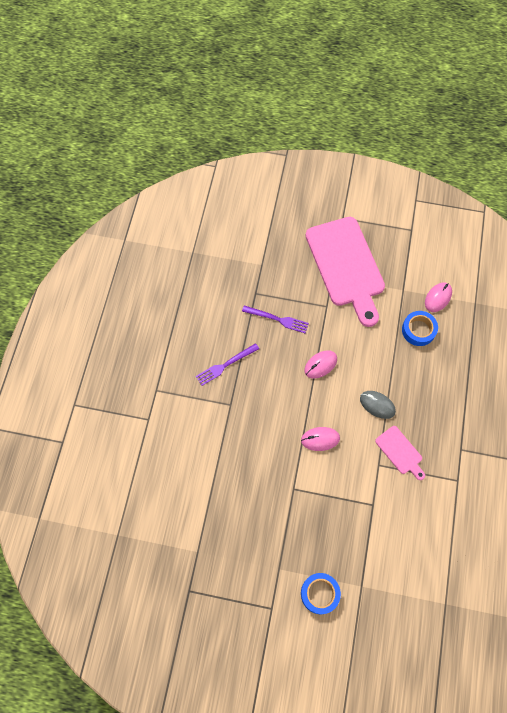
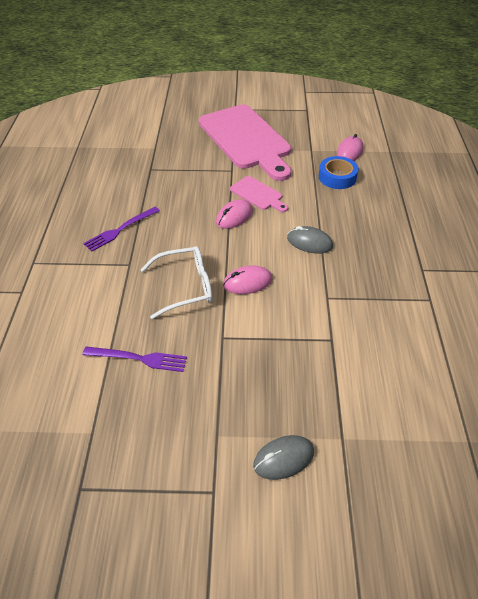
camera: 10 degrees left, 20 degrees down
purple fork [242,305,309,333] -> purple fork moved to [82,347,187,372]
blue tape [301,573,341,614] -> grey mouse [253,435,314,480]
pink cutting board [375,426,425,480] -> pink cutting board moved to [230,176,288,212]
none -> white glasses [141,246,213,319]

